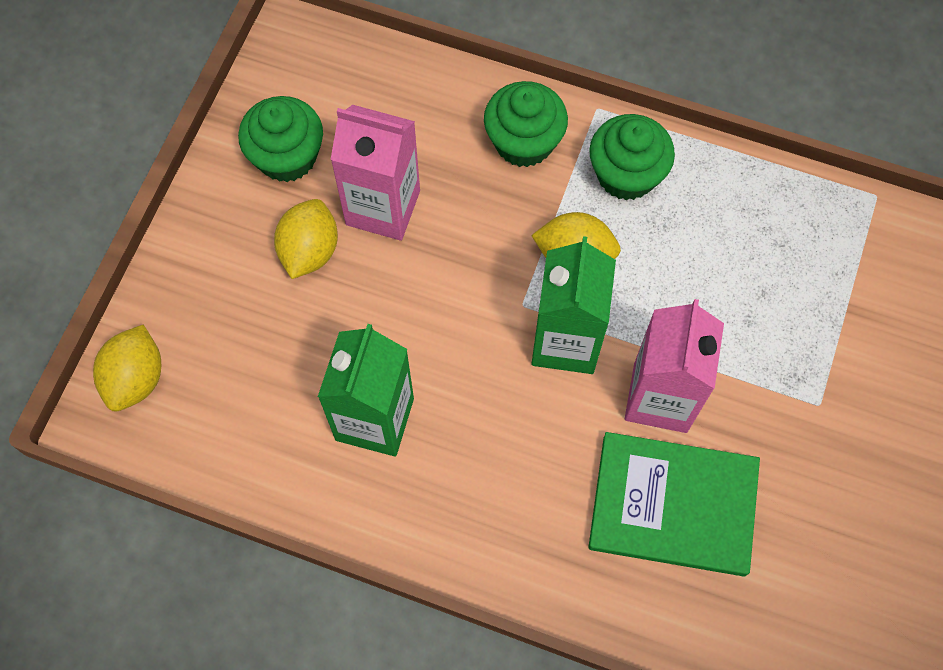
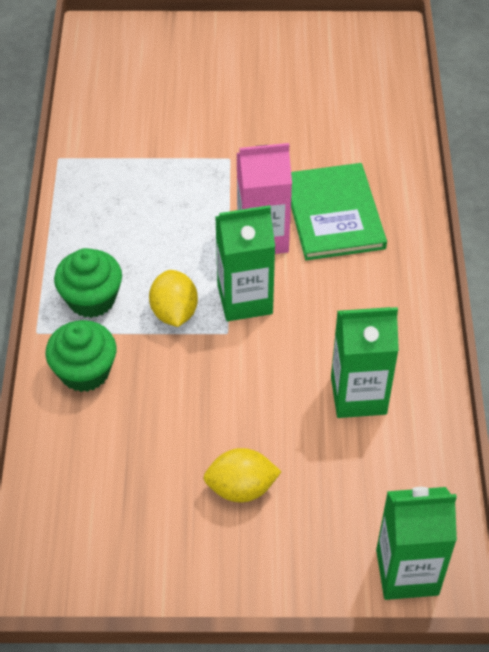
camera: 110 degrees left, 15 degrees down
yellow lemon [93,324,161,411] -> green carton [376,487,457,600]
green cupcake [238,96,323,182] -> none
pink carton [330,105,420,241] -> none

